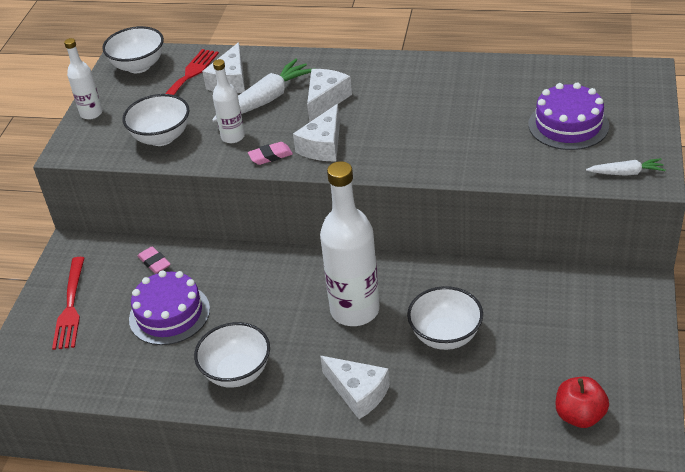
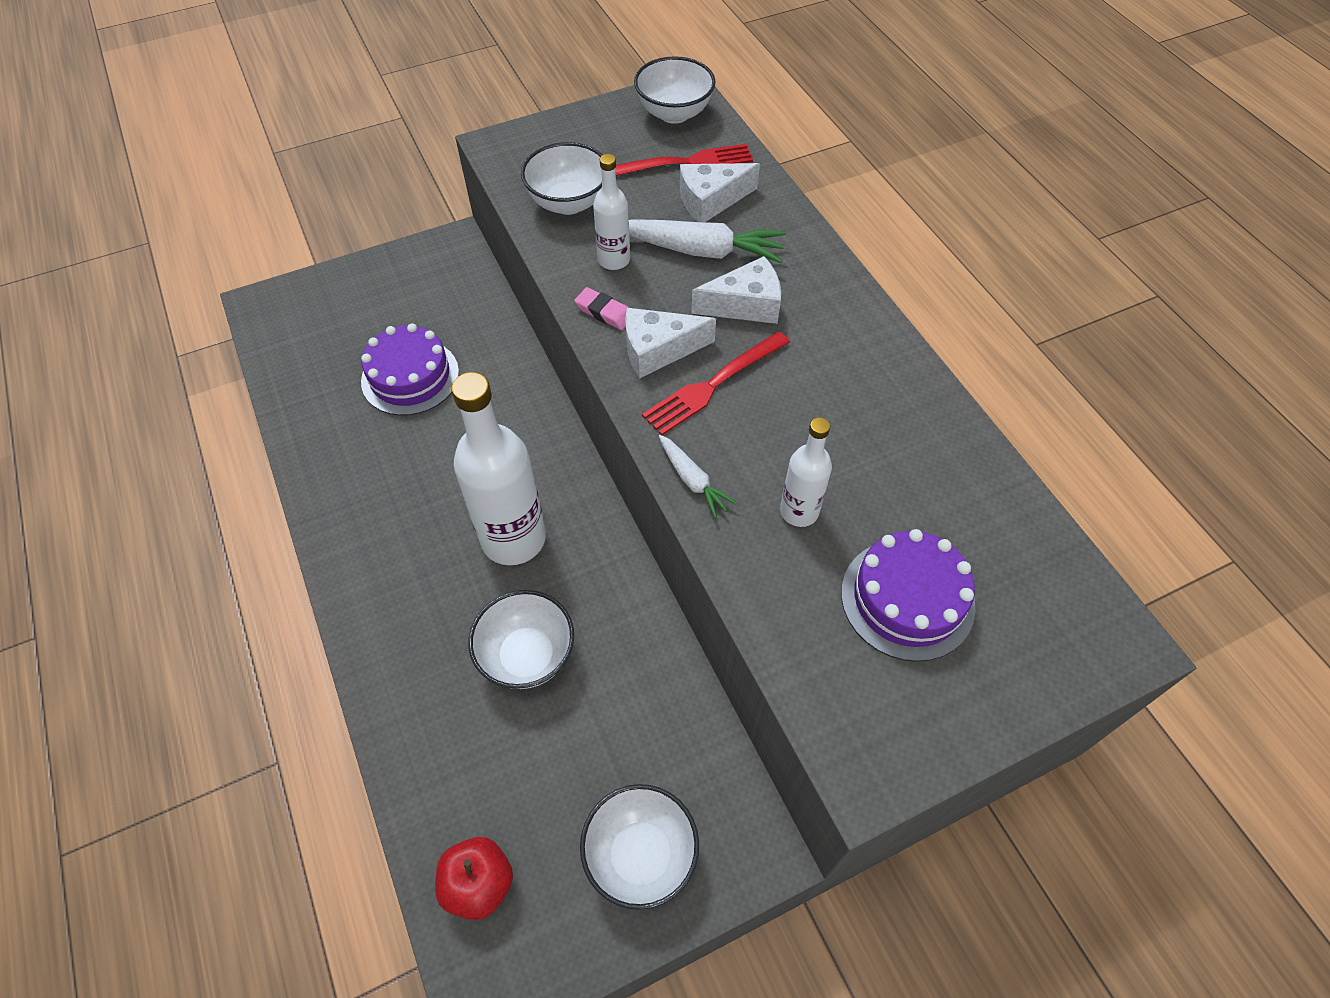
camera: 50 degrees right, 15 degrees up
red fork [52,257,84,350] -> red fork moved to [642,331,790,435]
white bottle [64,38,103,120] -> white bottle moved to [780,417,832,527]
pink eraser [138,247,171,274] -> none
white bowl [194,322,270,388] -> white bowl moved to [580,784,699,910]
white cheese [320,356,390,419] -> none
white carrot [586,158,666,176] -> white carrot moved to [659,435,737,518]

